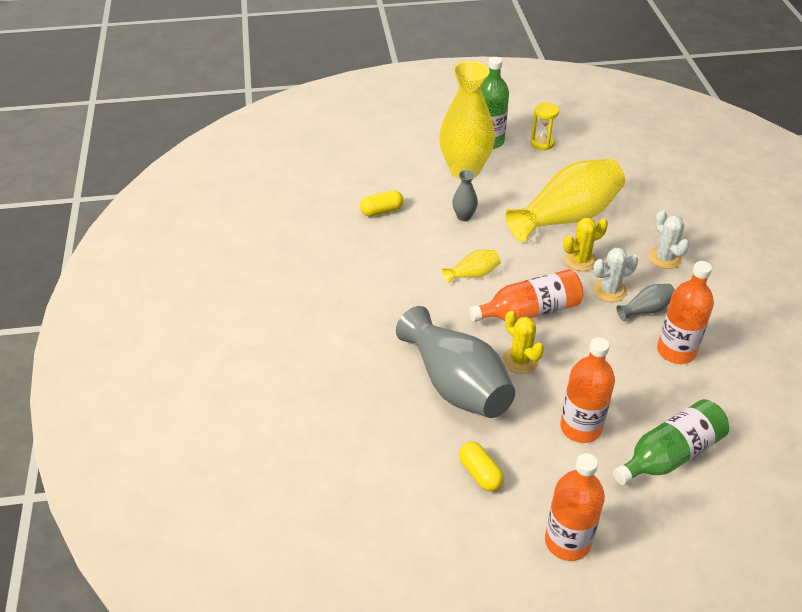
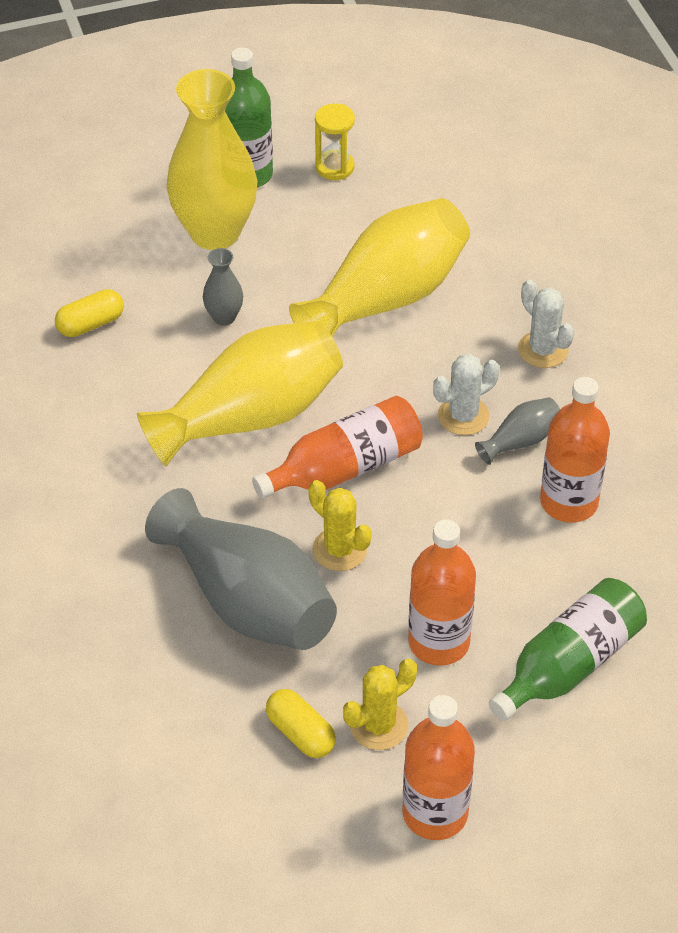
camera: 10 degrees left, 5 degrees up
yellow vase [442,250,500,284] -> yellow vase [137,321,343,466], size x2.28
yellow cactus [563,218,608,271] -> yellow cactus moved to [343,659,417,750]

